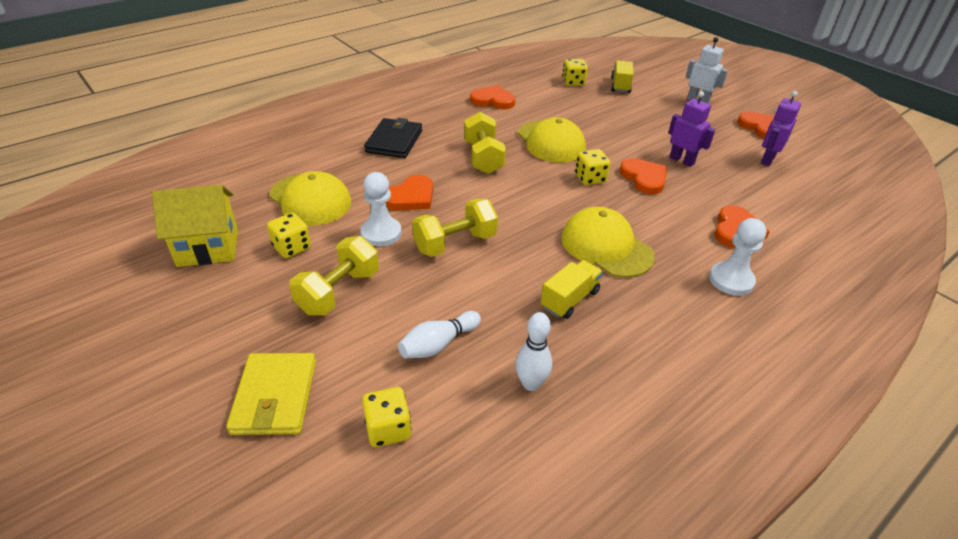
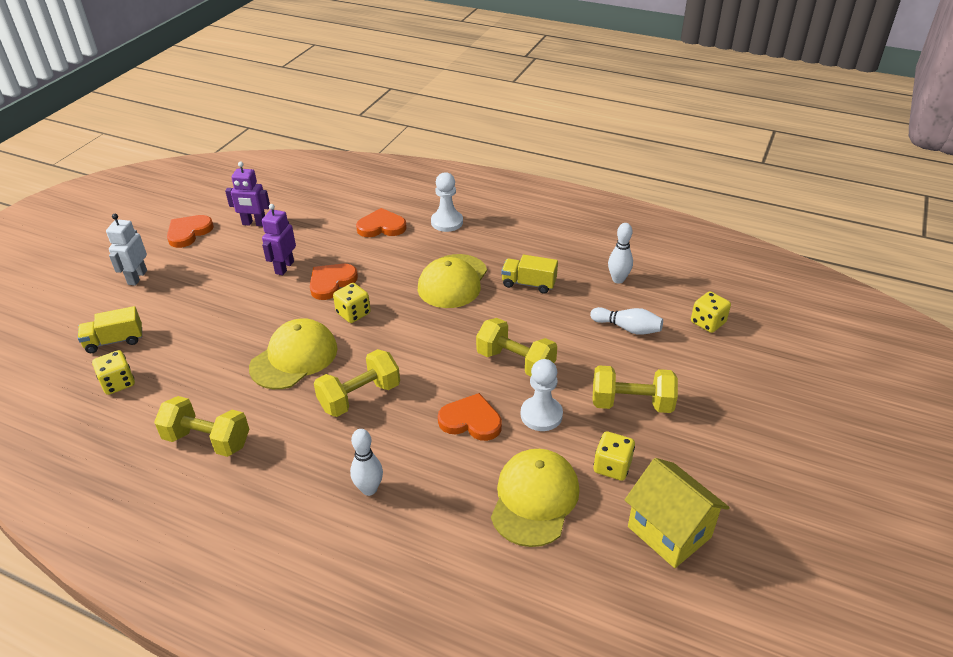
camera: 115 degrees left, 0 degrees up
yellow wallet [226,353,316,435] -> none
black wallet [364,118,422,158] -> white bowling pin [350,429,383,496]
orange heart [470,85,515,109] -> yellow dumbbell [154,396,249,457]

